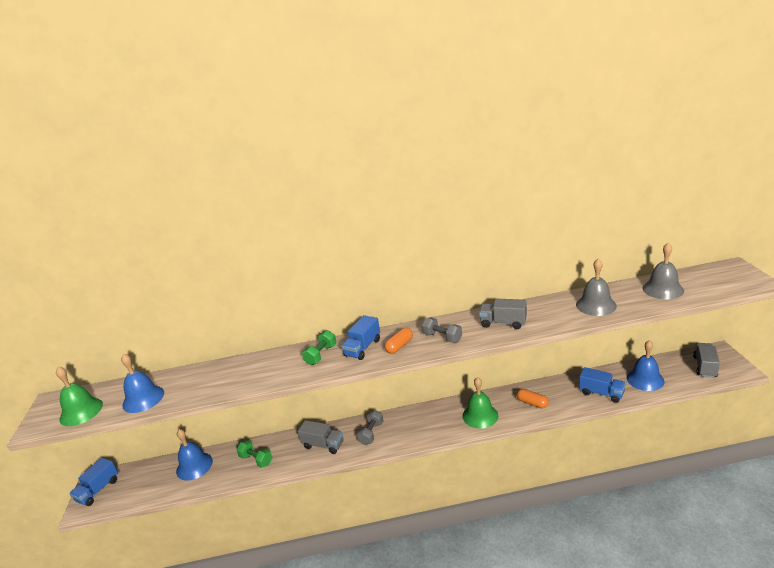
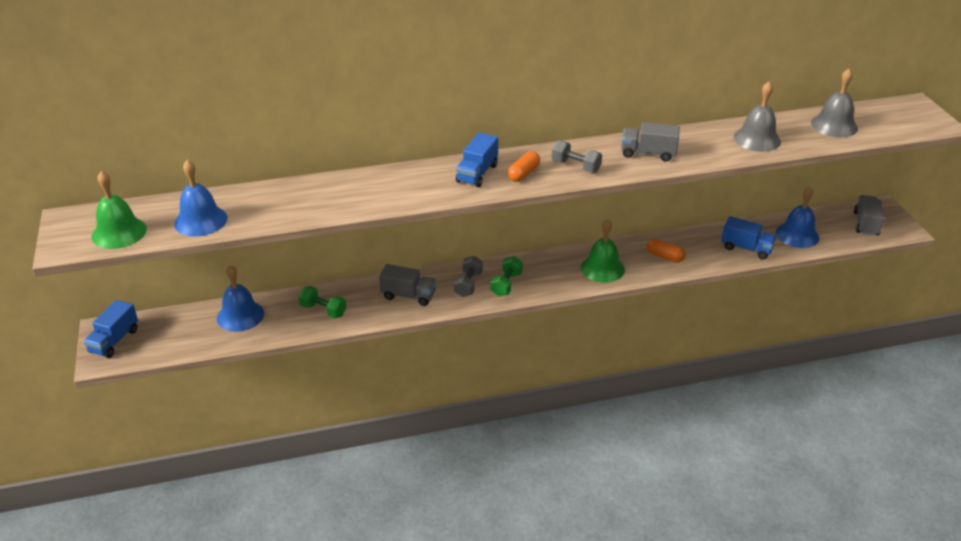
camera: 10 degrees left, 10 degrees up
green dumbbell [302,330,336,365] -> green dumbbell moved to [490,256,523,296]

